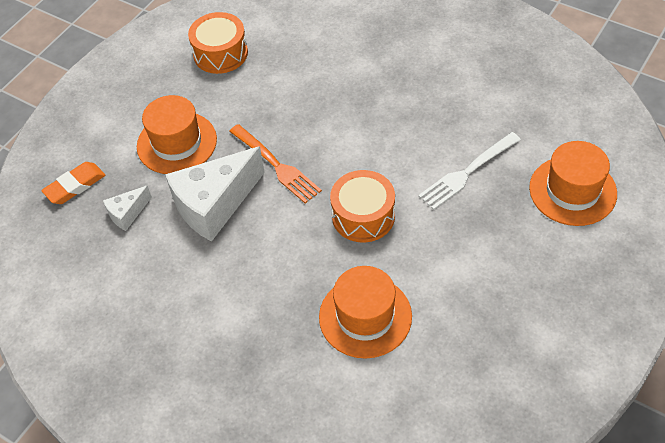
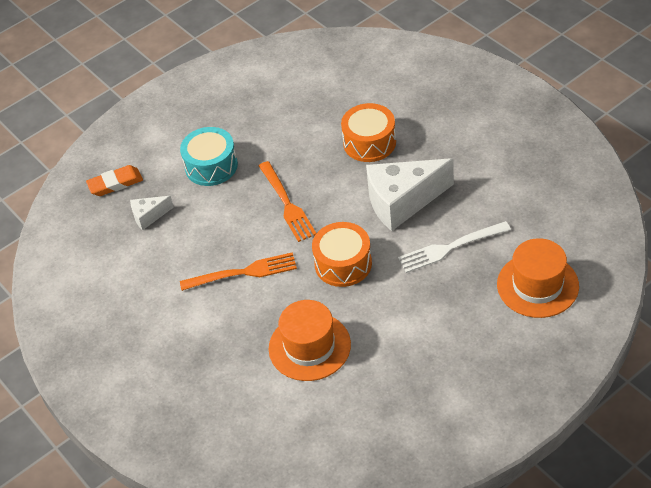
camera: 20 degrees right, 5 degrees down
orange hat [137,95,217,174] -> turquoise drum [180,127,238,186]
white cheese [165,146,265,242] -> white cheese moved to [366,158,454,231]
orange drum [188,12,248,74] -> orange drum moved to [341,103,396,162]
none -> orange fork [180,252,297,291]

